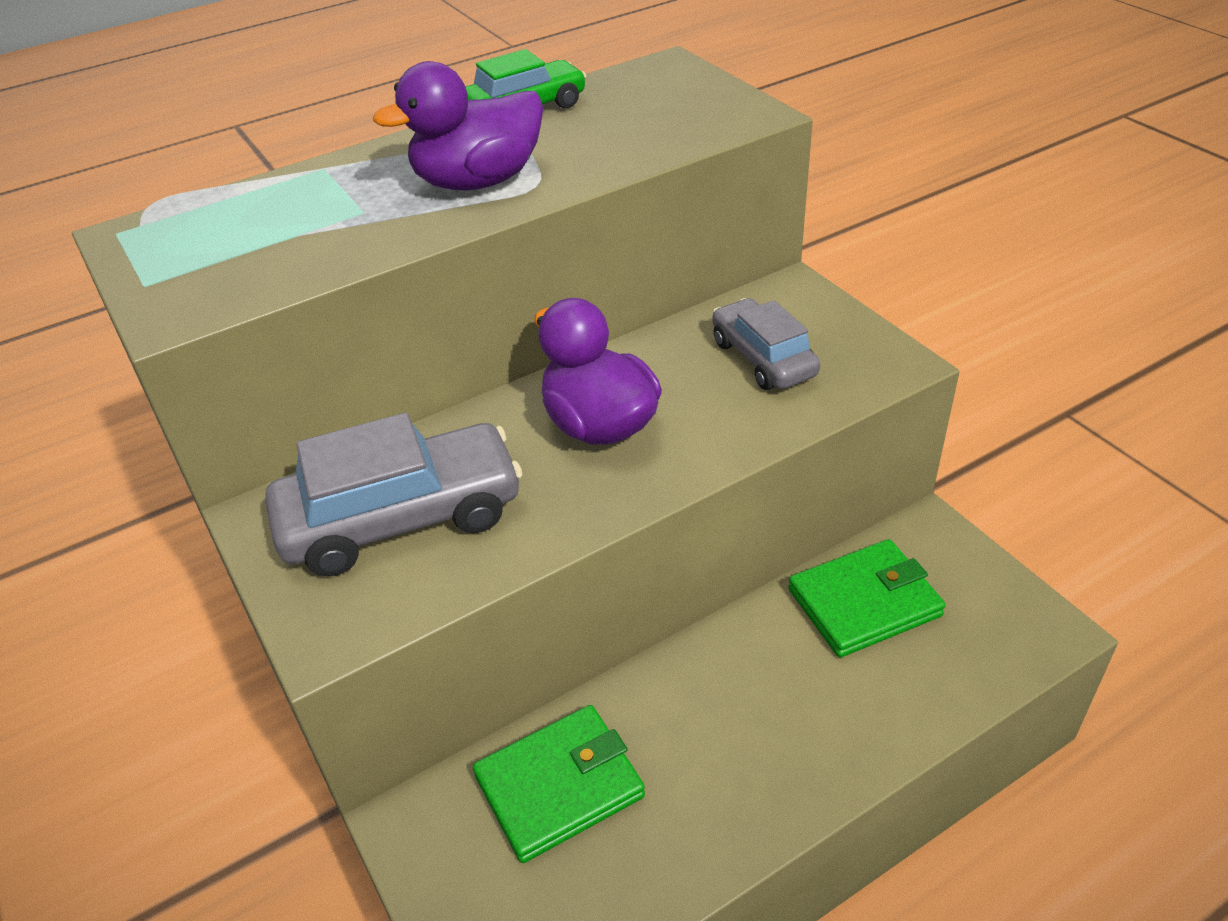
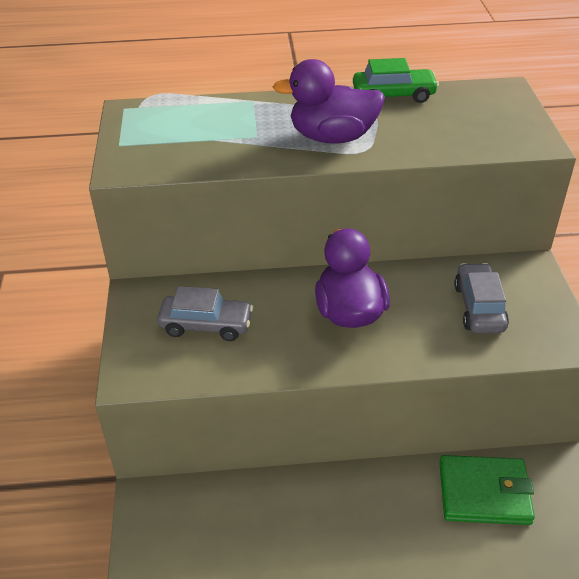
camera: 25 degrees right, 0 degrees up
grey car [265,413,523,577] -> grey car [157,286,253,341], size x0.62
green wallet [473,705,645,863] -> none

